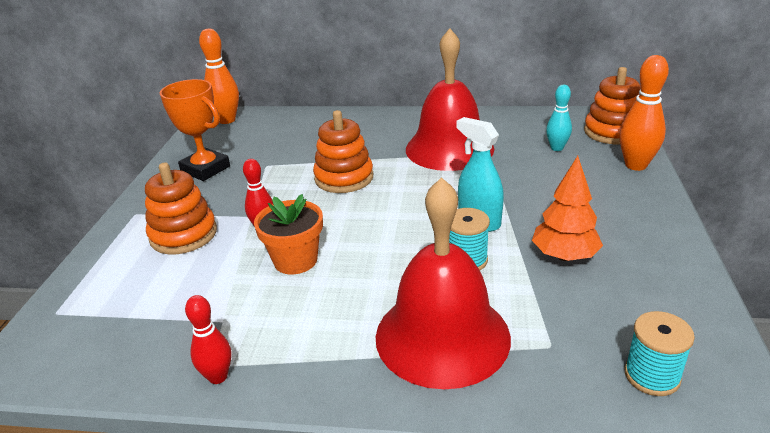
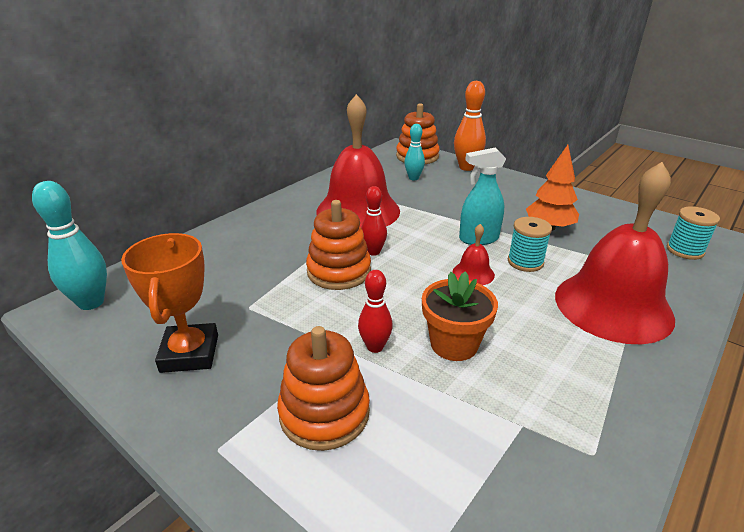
camera: 60 degrees left, 0 degrees up
orange trophy [160,79,230,181] -> orange trophy turned 75 degrees counterclockwise [121,233,218,373]
red bowling pin [185,295,232,384] -> red bowling pin moved to [361,186,387,256]
orange bowling pin [199,29,239,124] -> turquoise bowling pin [32,181,107,310]
none -> red bell [452,224,495,285]

